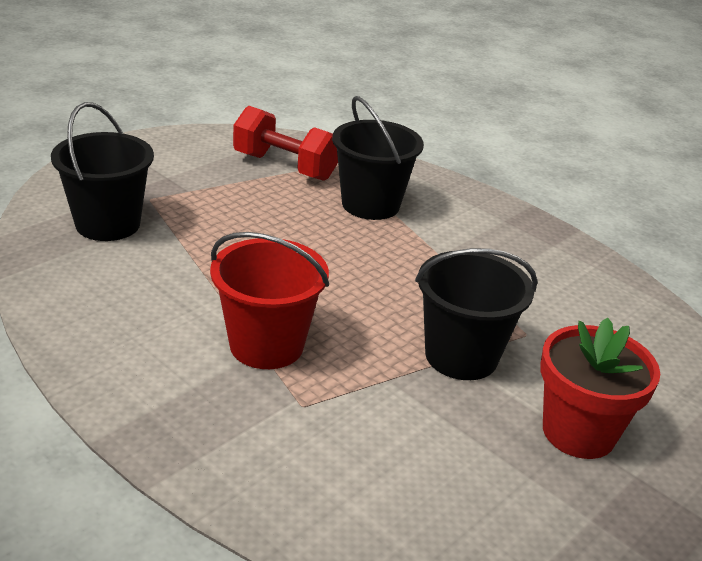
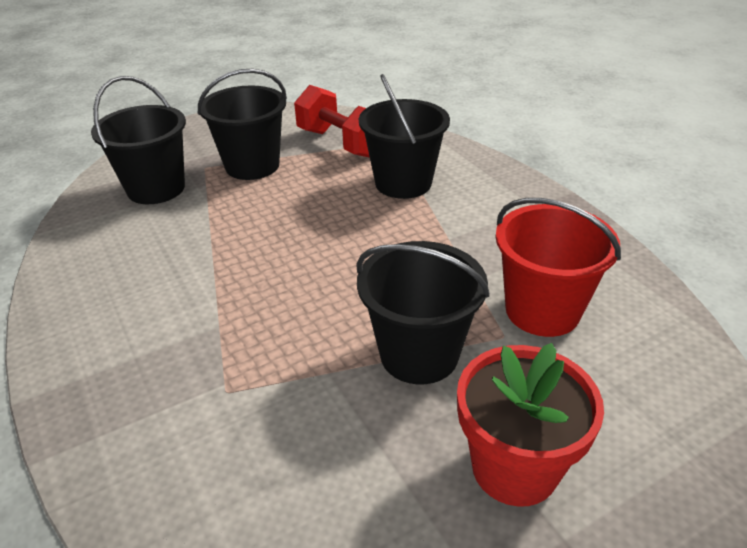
camera: 20 degrees right, 5 degrees up
red bucket [210,232,329,369] -> red bucket moved to [495,198,621,337]
none -> black bucket [198,69,287,180]

